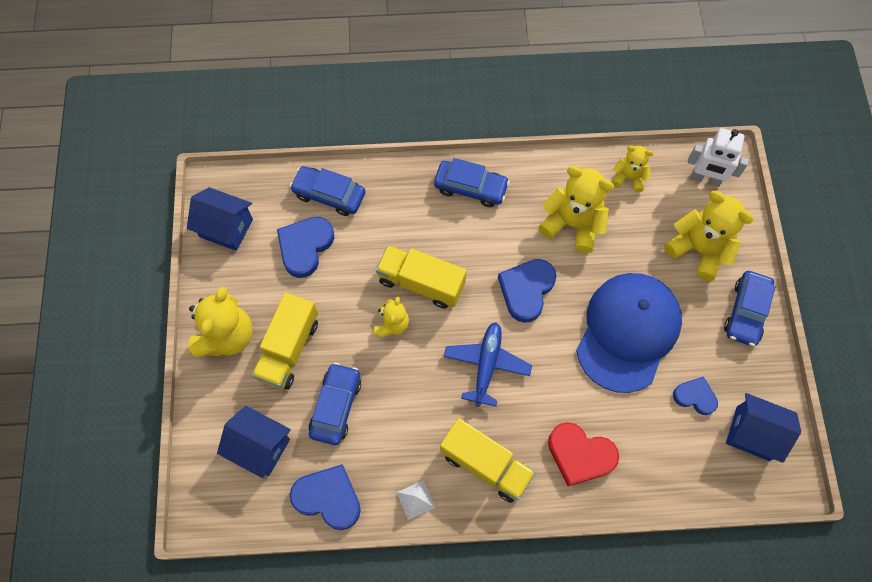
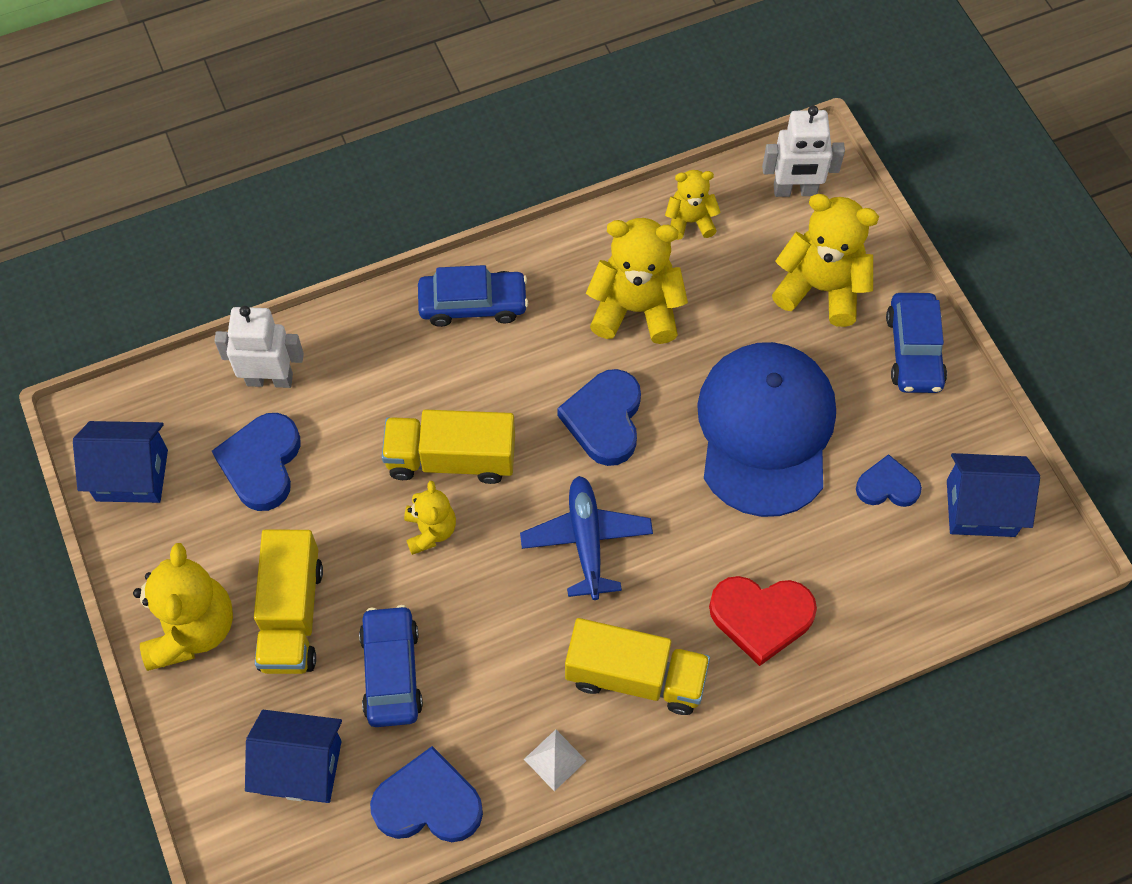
camera: 20 degrees left, 5 degrees down
blue car [290,166,365,216] -> white robot [214,306,304,388]

